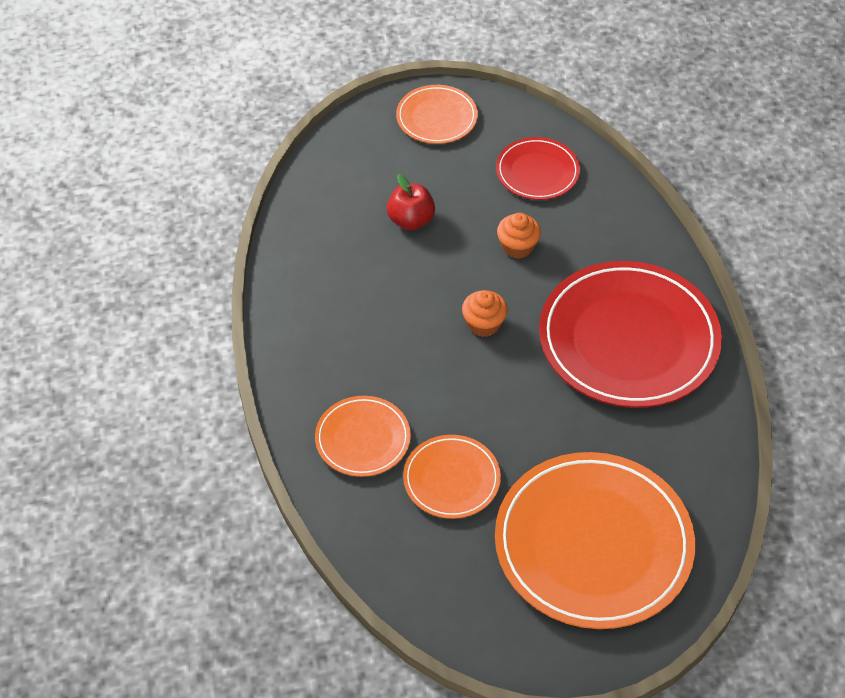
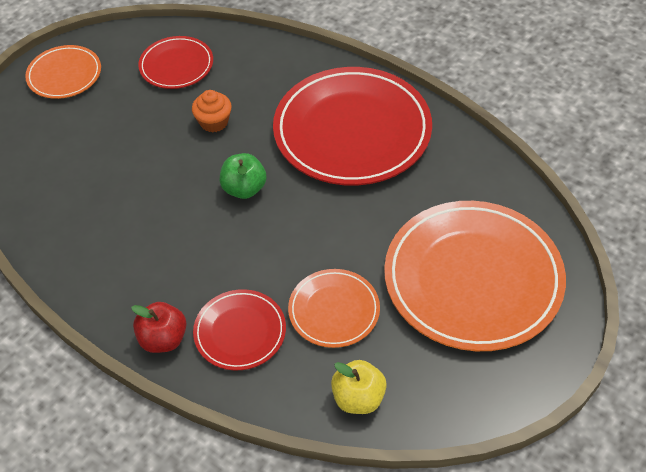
camera: 40 degrees left, 0 degrees up
orange plate [315,396,411,477] -> red plate [193,289,286,370]
red apple [387,174,435,230] -> red apple moved to [131,302,187,353]
orange cupcake [462,290,508,337] -> green apple [220,153,266,199]
none -> yellow apple [331,360,387,414]

